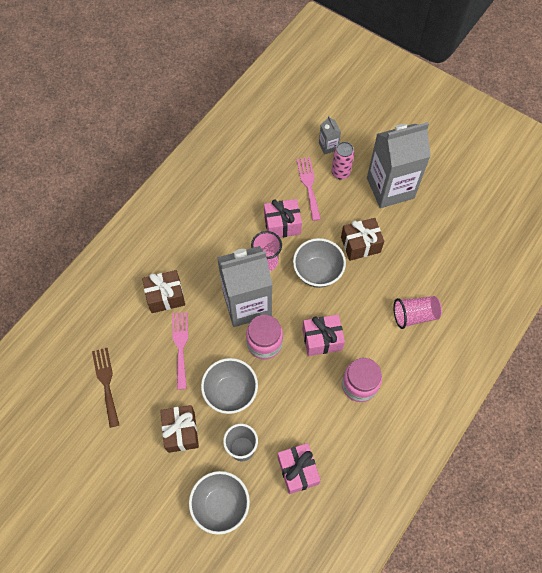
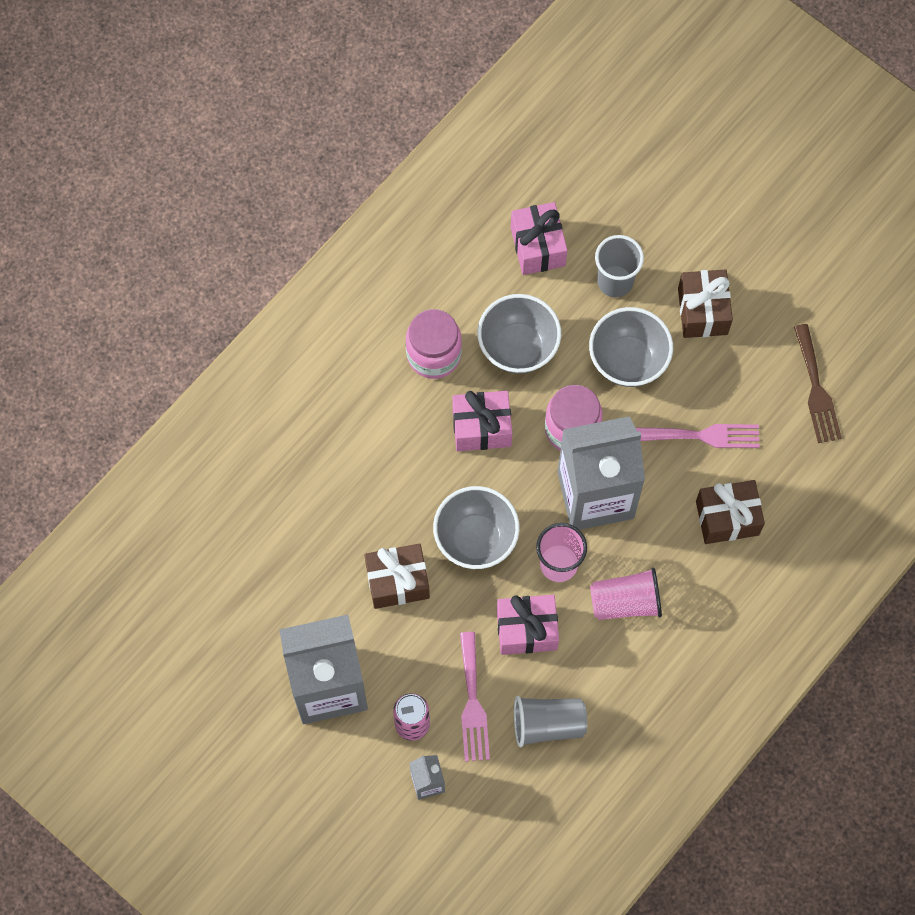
camera: 175 degrees left, 5 degrees up
pink fork [172,312,188,390] -> pink fork turned 90 degrees counterclockwise [635,424,760,448]
grey bowl [189,471,250,535] -> grey bowl moved to [477,294,561,374]
pink cup [393,296,442,329] -> pink cup moved to [590,568,662,620]
none -> grey cup [514,696,587,747]

